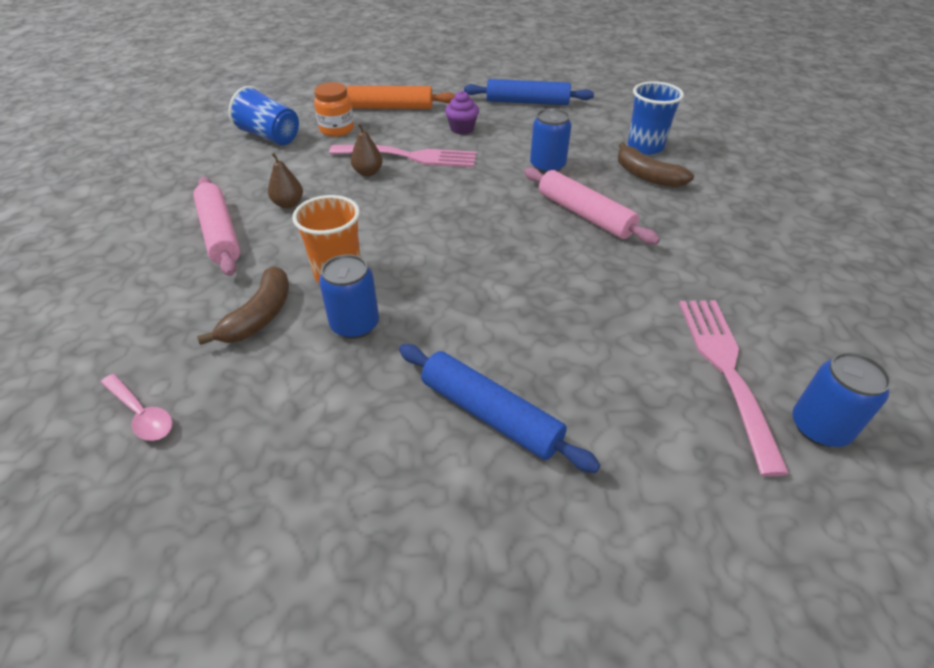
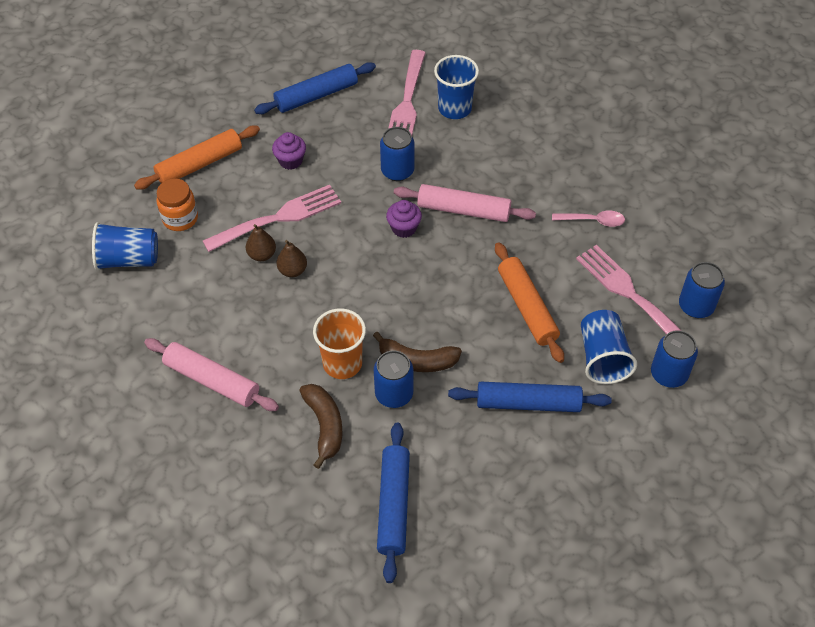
camera: 35 degrees left, 10 degrees up
pink spoon [101,374,173,441] -> pink spoon moved to [552,210,625,227]
brown pear [268,153,303,209] -> brown pear moved to [277,240,307,277]
brown banana [618,142,694,188] -> brown banana moved to [373,332,462,372]
none -> blue rolling pin [377,423,410,583]
none -> purple cupcake [386,200,422,238]
none -> pink fork [388,50,426,136]
none -> orange rolling pin [495,242,564,363]
none -> blue cup [581,310,637,384]
none -> blue can [651,330,698,388]

